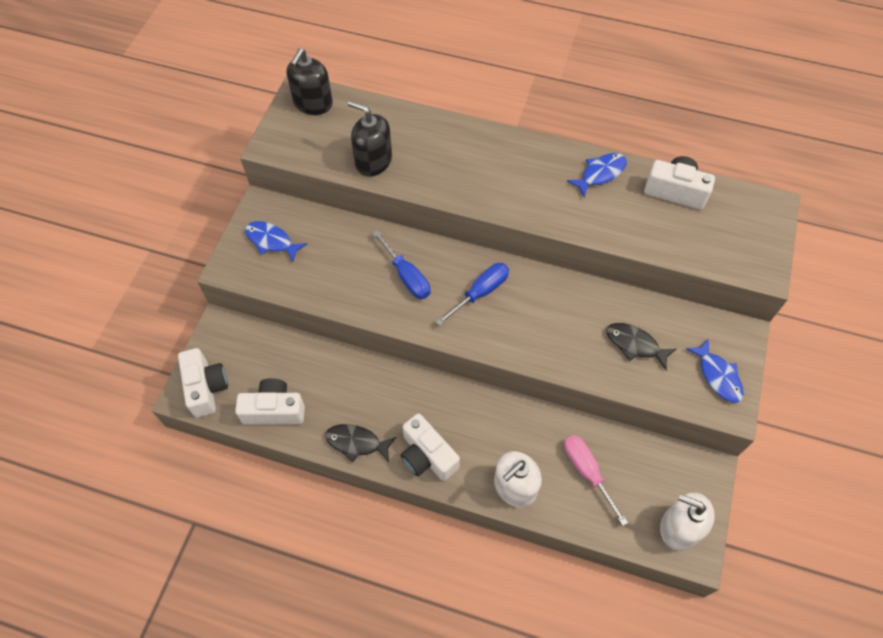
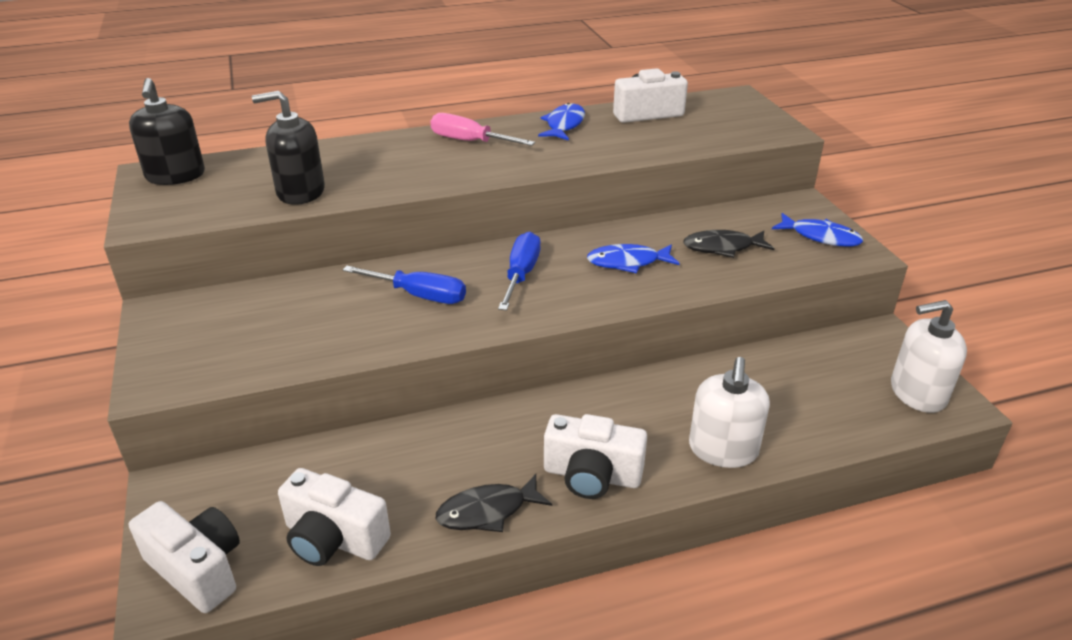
camera: 35 degrees left, 25 degrees down
white camera [235,378,305,425] -> white camera turned 120 degrees counterclockwise [278,468,391,566]
blue fish [245,221,307,262] -> blue fish moved to [587,244,680,273]
pink screwdriver [564,435,628,526] -> pink screwdriver moved to [430,113,535,146]

